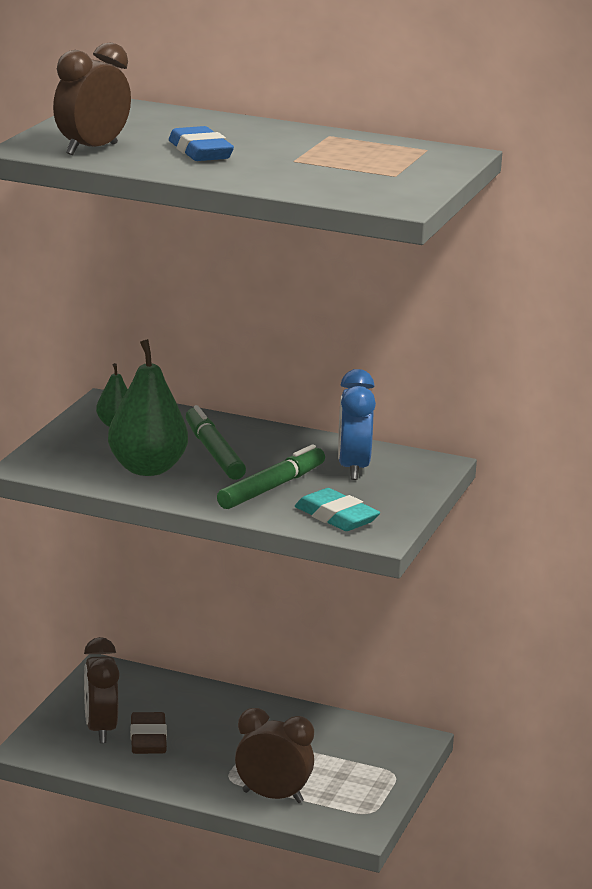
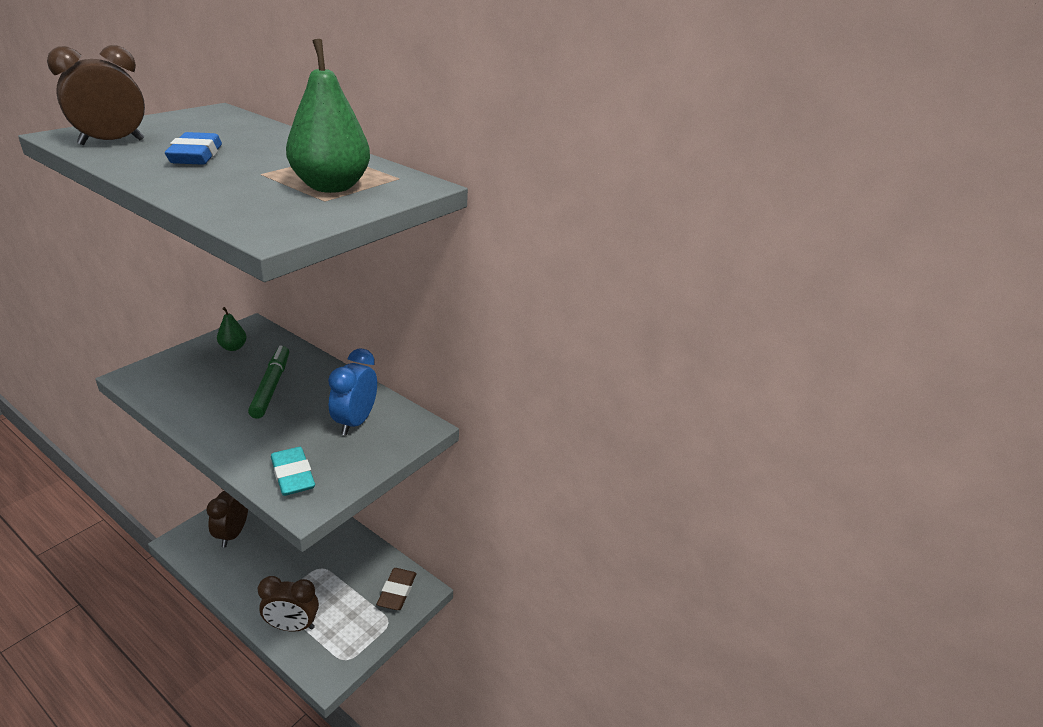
camera: 15 degrees right, 10 degrees up
green pear [108,339,188,476] -> green pear moved to [286,39,370,193]
brown eraser [130,712,167,754] -> brown eraser moved to [376,568,416,610]
green marker [217,444,325,509] -> none
brown clock [235,708,314,803] -> brown clock turned 150 degrees clockwise [258,576,319,632]

